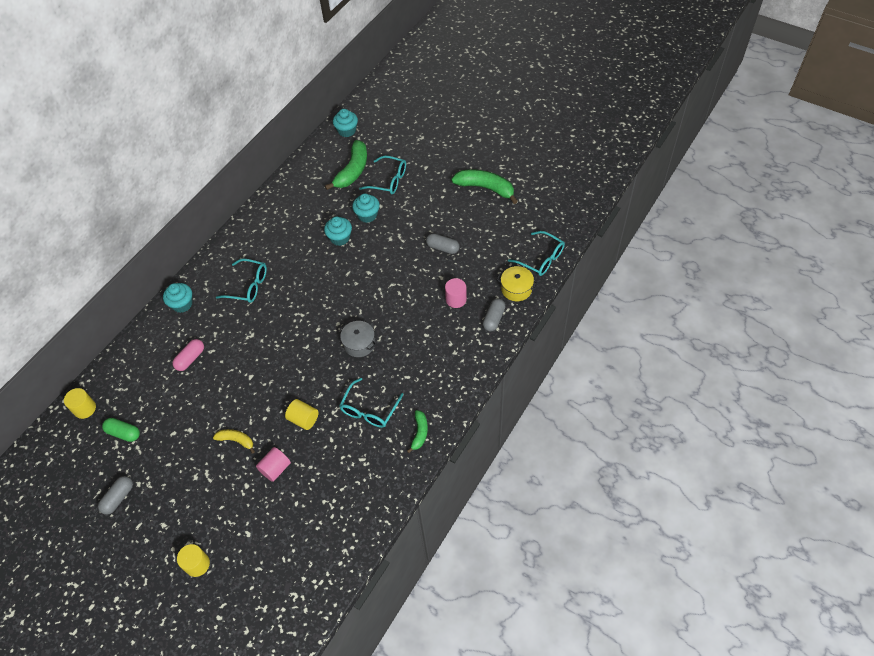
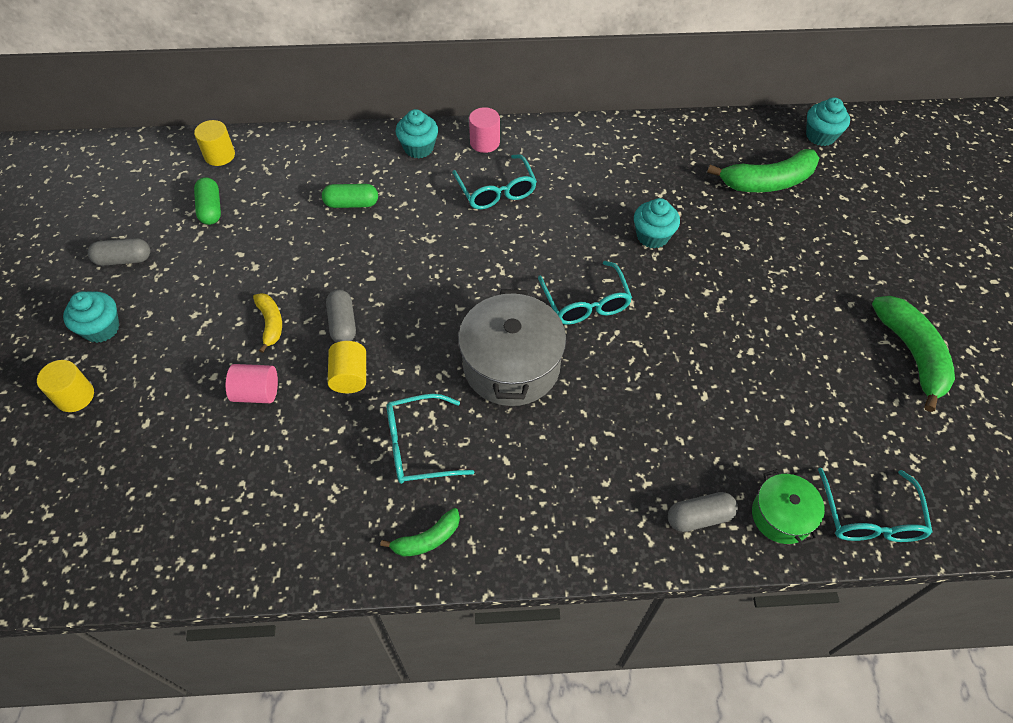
camera: 50 degrees right, 0 degrees up
pink capsule [173,339,204,371] -> green capsule [322,184,378,208]
grey pot [339,321,376,357] -> grey pot [458,289,566,406], size x1.80
turquoise cupcake [352,194,380,223] -> turquoise cupcake moved to [63,291,120,343]
turquoise glasses [359,155,406,194] -> turquoise glasses moved to [538,261,632,325]
grey capsule [426,233,460,254] -> grey capsule moved to [326,289,356,343]
pink cylinder [445,278,467,308] -> pink cylinder moved to [469,107,500,153]
yellow pot [497,266,538,301] -> green pot [752,469,825,545]

